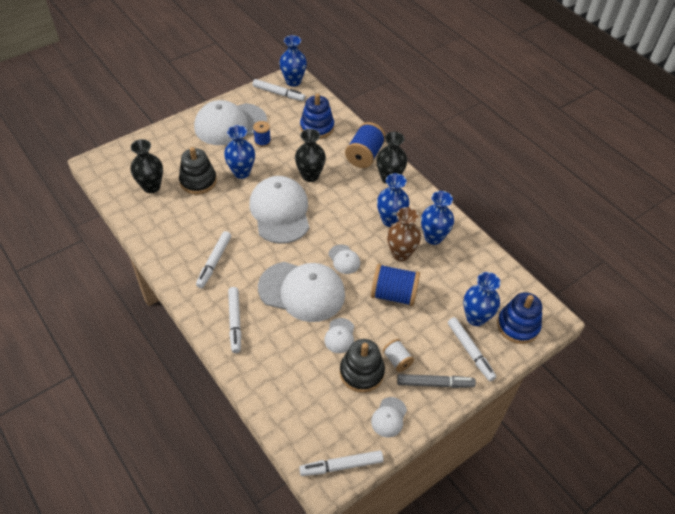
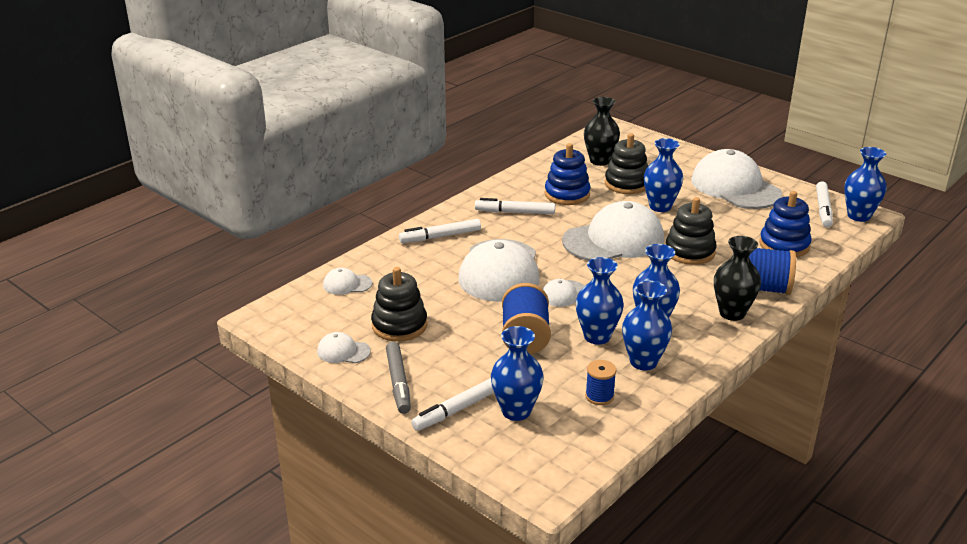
camera: 80 degrees right, 20 degrees down
blue spool [253,121,271,147] -> blue spool moved to [585,360,616,405]
black vase [295,129,326,182] -> black stacking toy [666,197,716,265]
white marker [299,450,383,476] -> none
white cap [324,318,354,353] -> white cap moved to [323,268,373,295]
white spool [383,339,414,372] -> none
brown vase [387,207,421,261] -> blue vase [576,257,624,345]
blue stacking toy [497,292,542,344] -> blue stacking toy moved to [545,143,590,205]

